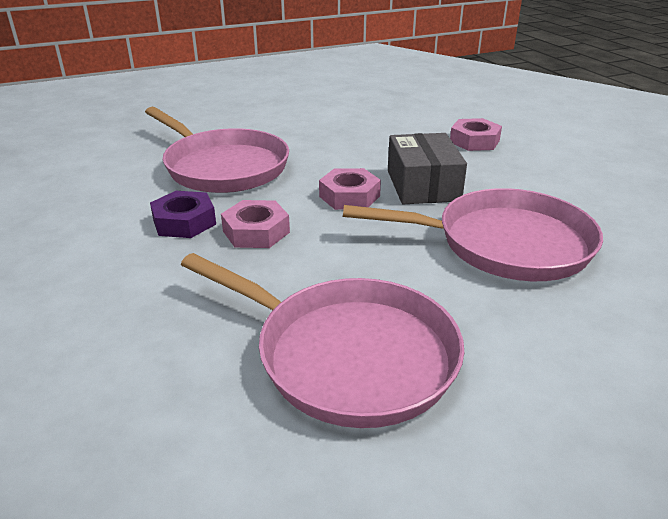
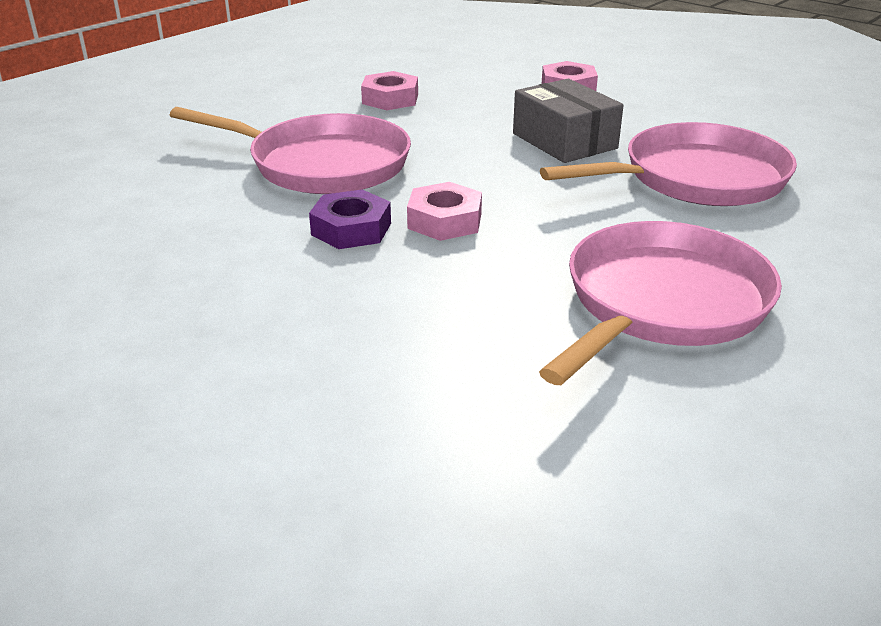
camera: 25 degrees left, 0 degrees up
pink pan [181,253,464,428] -> pink pan turned 60 degrees counterclockwise [539,221,782,385]
pink nut [319,168,381,210] -> pink nut moved to [361,71,418,110]

